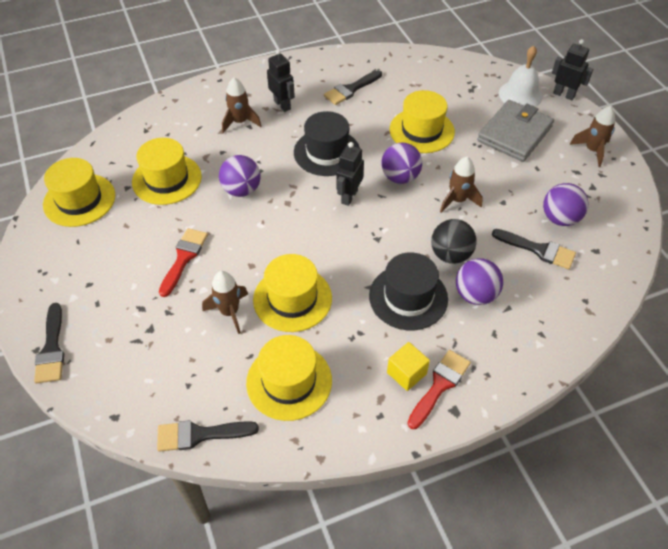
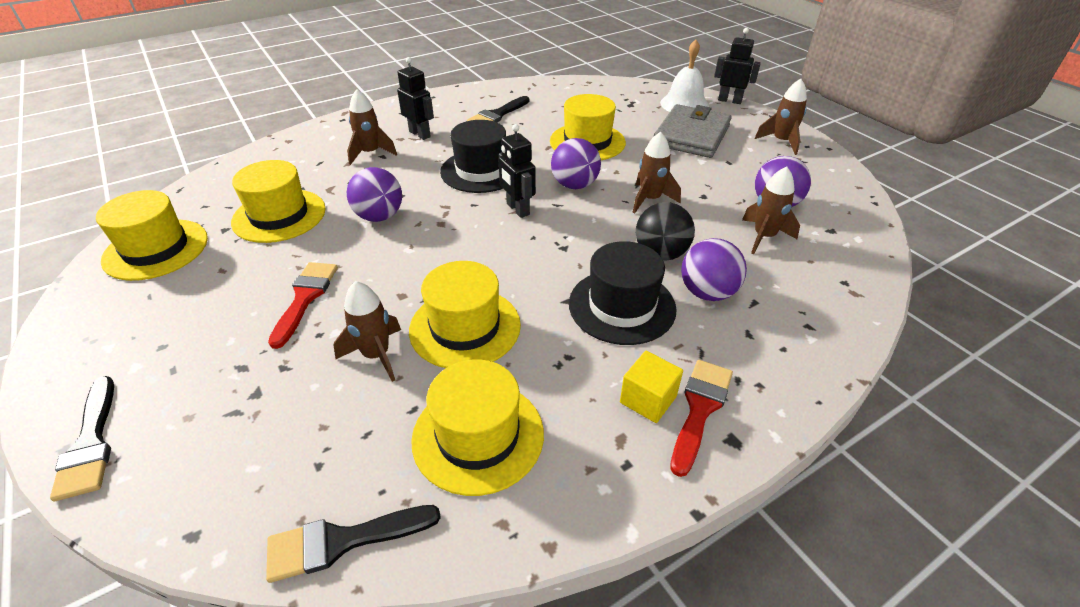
camera: 10 degrees left, 10 degrees down
black robot [336,142,364,206] -> black robot turned 45 degrees counterclockwise [498,124,536,218]
black brush [492,229,576,269] -> brown rocket [742,167,800,254]

